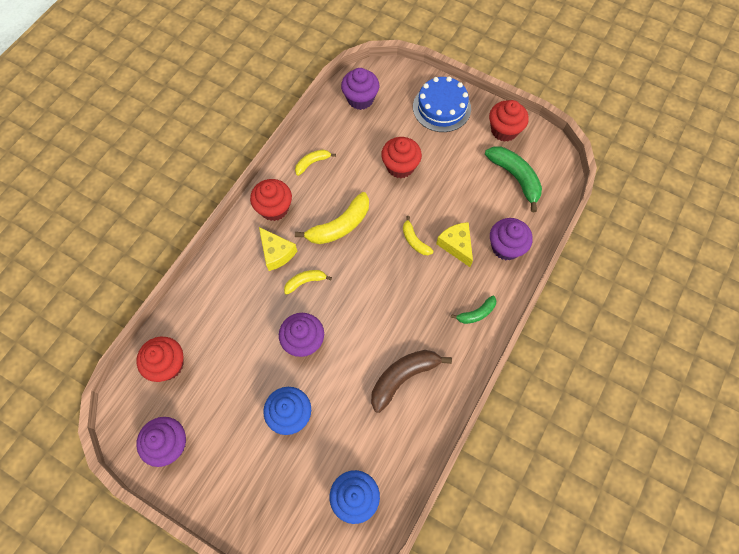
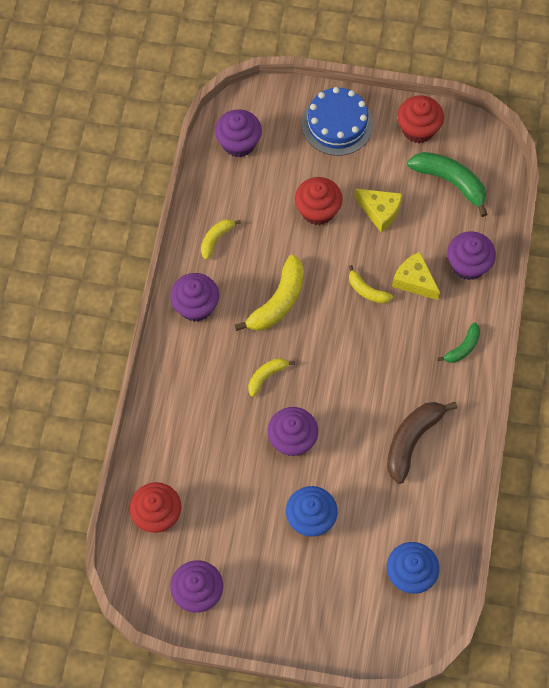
camera: 20 degrees left, 0 degrees up
red cupcake [250,179,292,221] -> purple cupcake [170,273,219,322]
yellow cheese [259,227,297,271] -> yellow cheese moved to [354,189,402,232]

